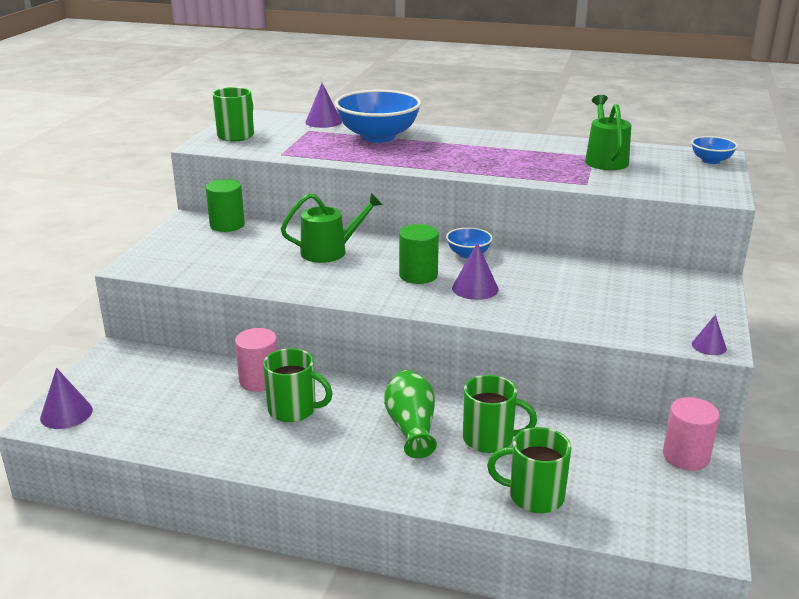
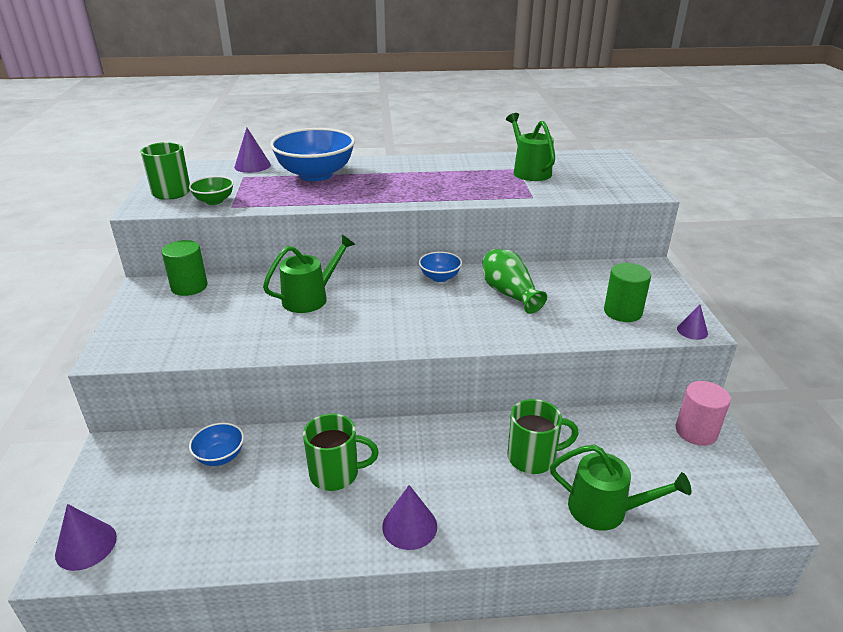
camera: 20 degrees left, 5 degrees up
pink cylinder [235,328,278,392] -> none
green vase [384,370,437,458] -> green vase moved to [482,249,547,314]
green cylinder [399,224,439,284] -> green cylinder moved to [604,263,651,322]
purple cone [452,242,499,300] -> purple cone moved to [382,485,437,550]
green mug [487,427,572,513] -> green watering can [550,445,691,530]
blue bowl [691,136,738,164] -> blue bowl moved to [189,423,244,466]
none -> green bowl [189,176,234,205]

